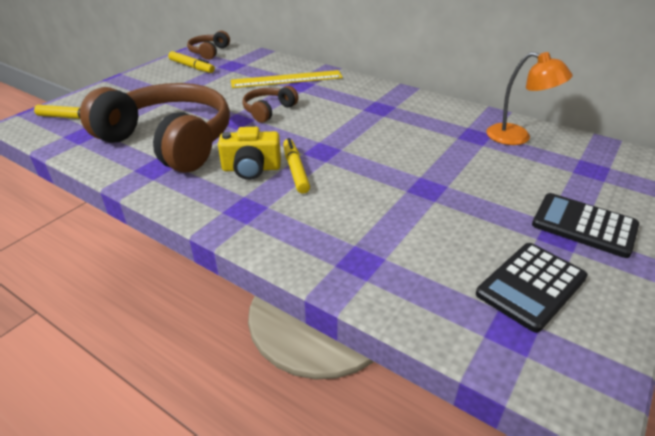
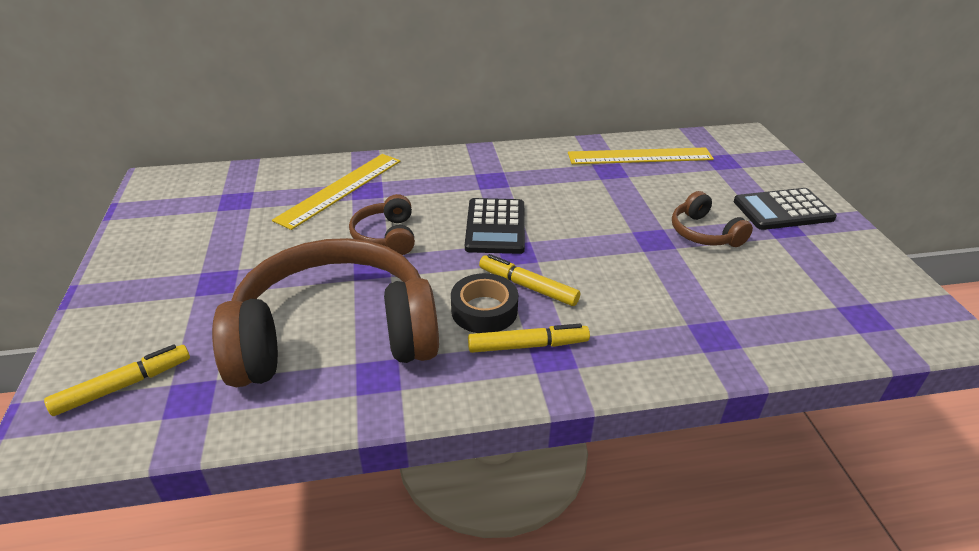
camera: 45 degrees left, 0 degrees up
yellow marker [168,51,215,73] -> yellow marker moved to [468,324,590,353]
brown headphones [187,31,230,60] -> brown headphones moved to [672,191,753,247]
yellow camera [218,127,281,180] -> black tape [451,273,518,333]
black calculator [476,243,588,333] -> black calculator moved to [465,198,525,254]
orange lamp [486,52,573,145] -> yellow ruler [568,147,714,164]

